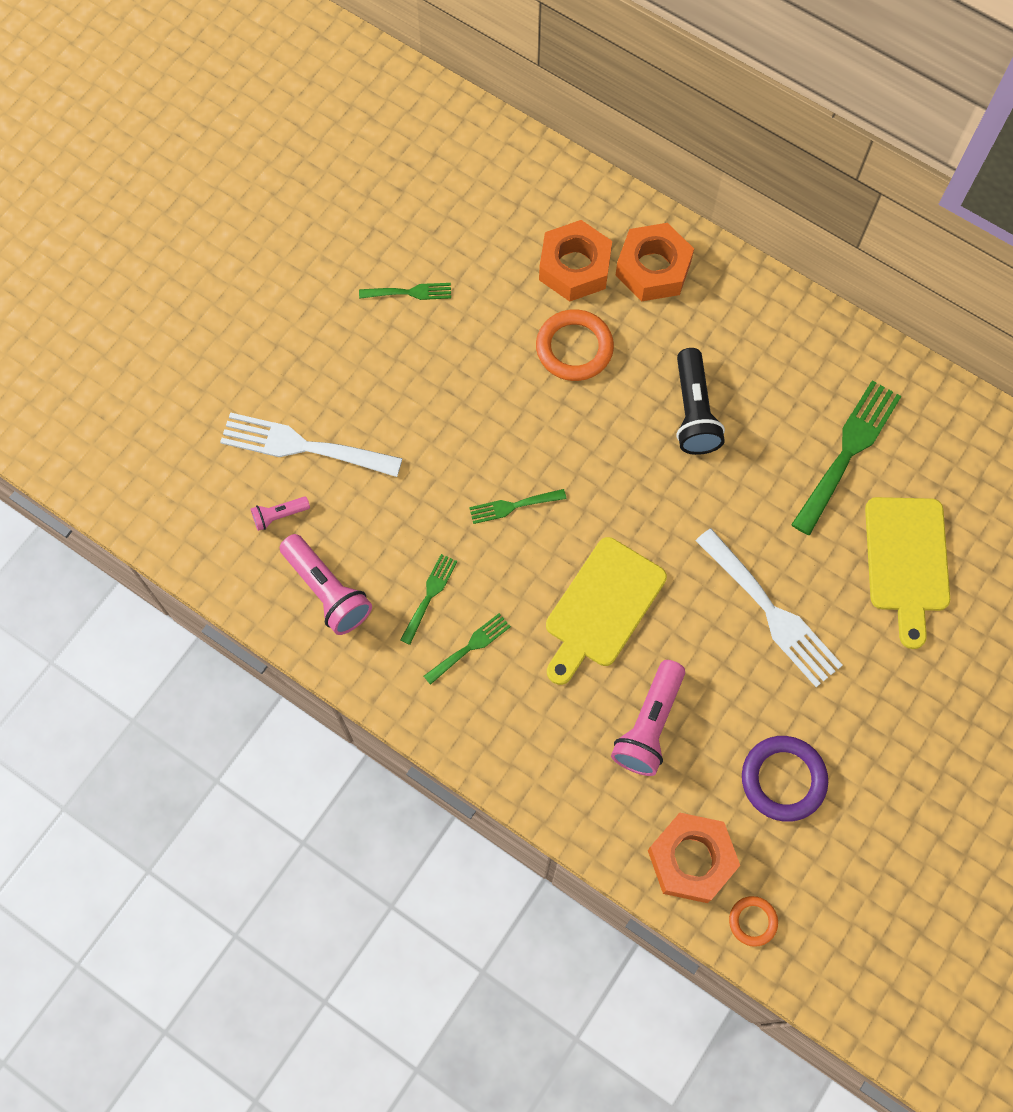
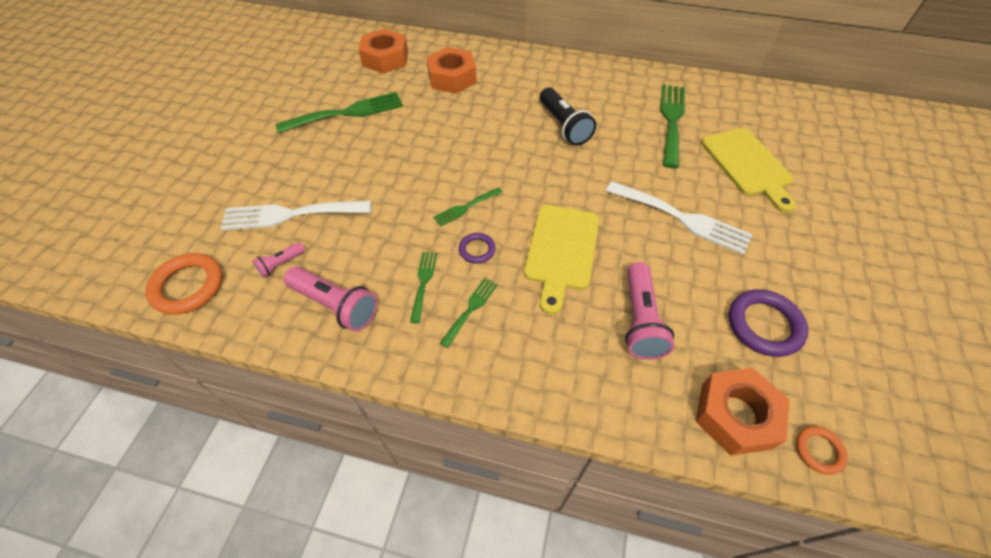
camera: 20 degrees left, 15 degrees down
green fork [359,283,451,300] -> green fork [275,92,403,133], size x1.91
orange ring [536,309,614,381] -> orange ring moved to [146,253,222,315]
orange nut [616,223,694,301] -> orange nut moved to [358,29,408,73]
none -> purple ring [459,233,496,264]

